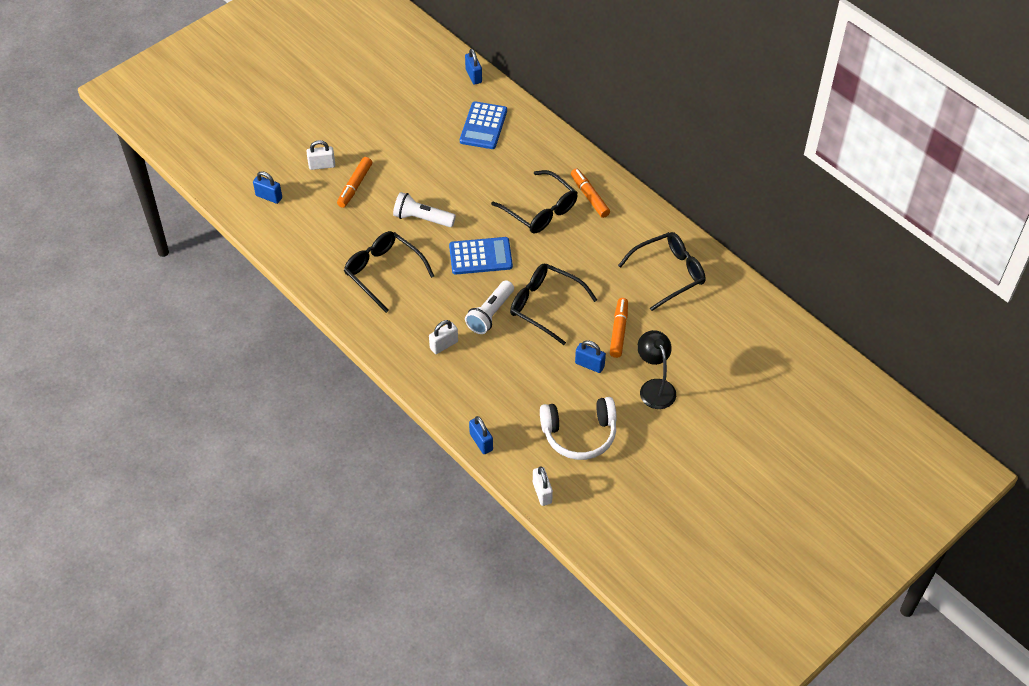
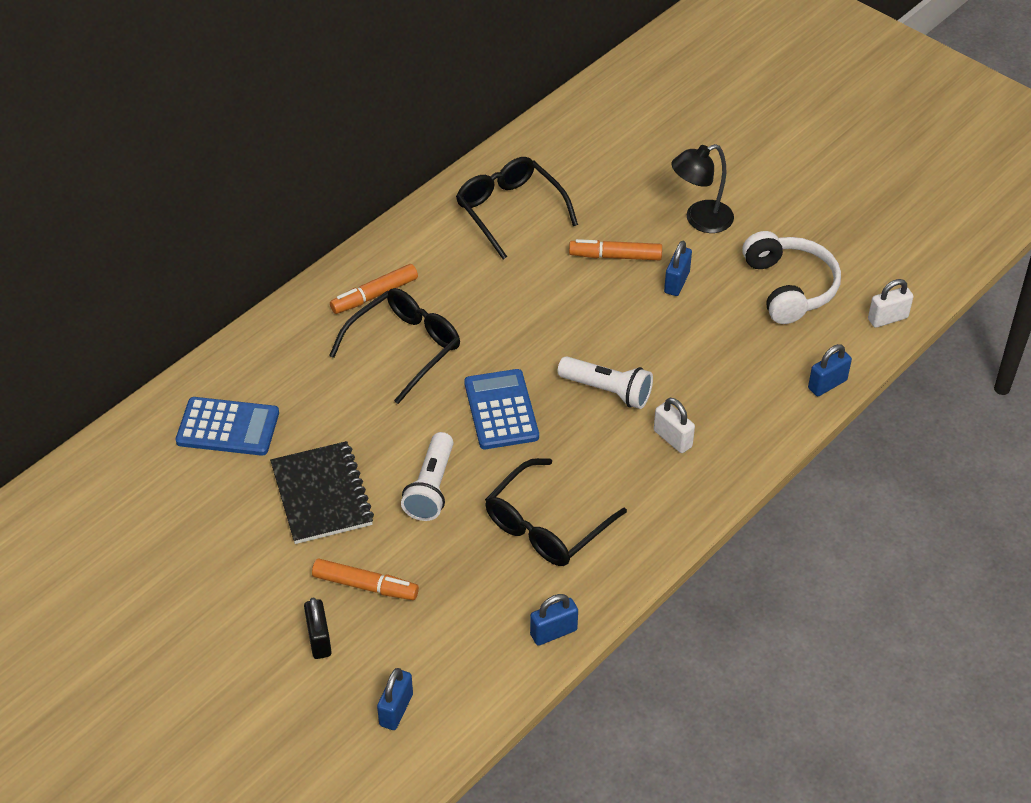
camera: 95 degrees left, 5 degrees down
white padlock [307,140,335,170] -> black padlock [304,597,332,659]
blue padlock [465,49,482,85] -> blue padlock moved to [530,594,578,646]
black glasses [510,264,597,345] -> none
none -> black notebook [270,441,374,544]

